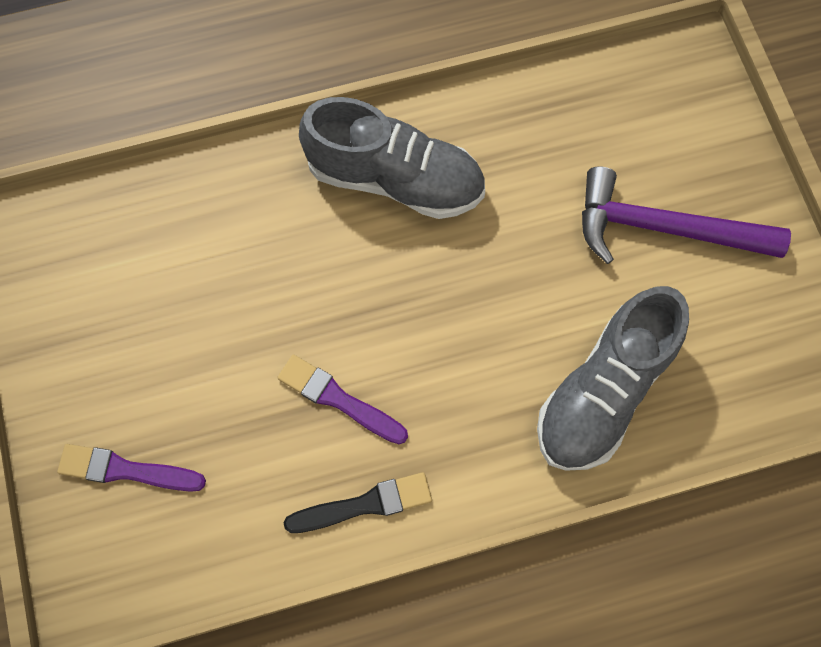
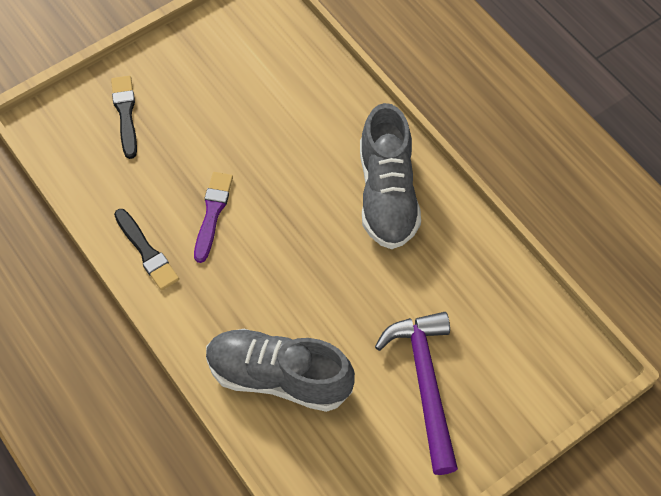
camera: 70 degrees right, 10 degrees down
purple brush [57,444,206,492] -> black brush [111,76,137,159]

